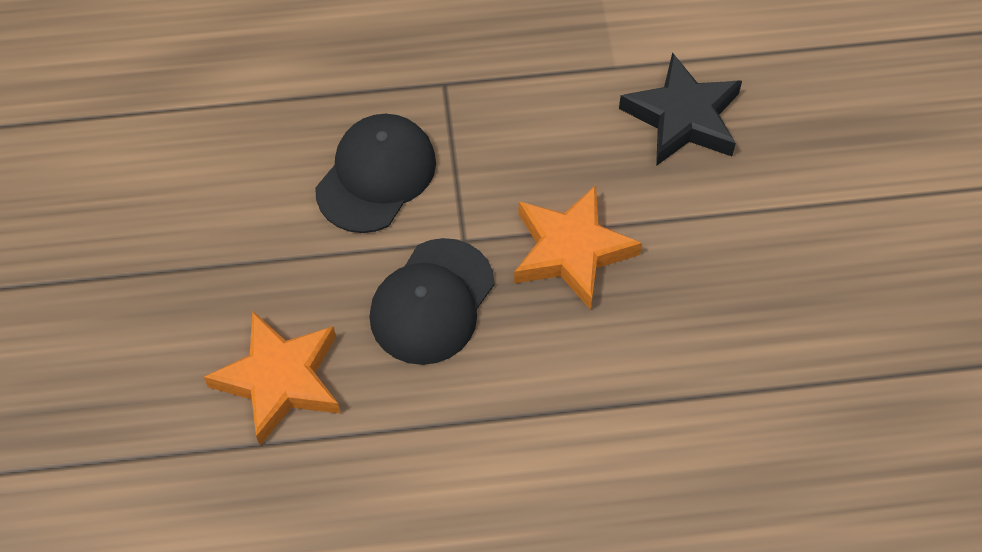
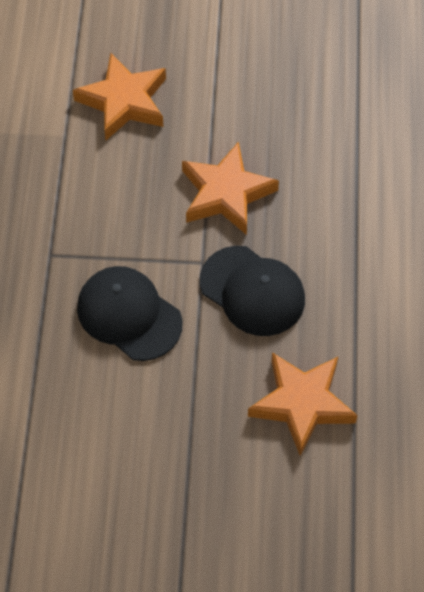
camera: 80 degrees left, 0 degrees up
black star [619,52,742,166] -> orange star [73,53,166,140]

